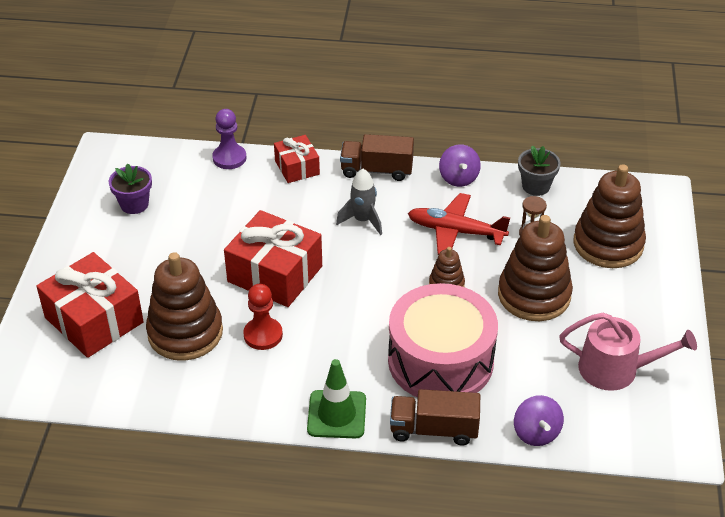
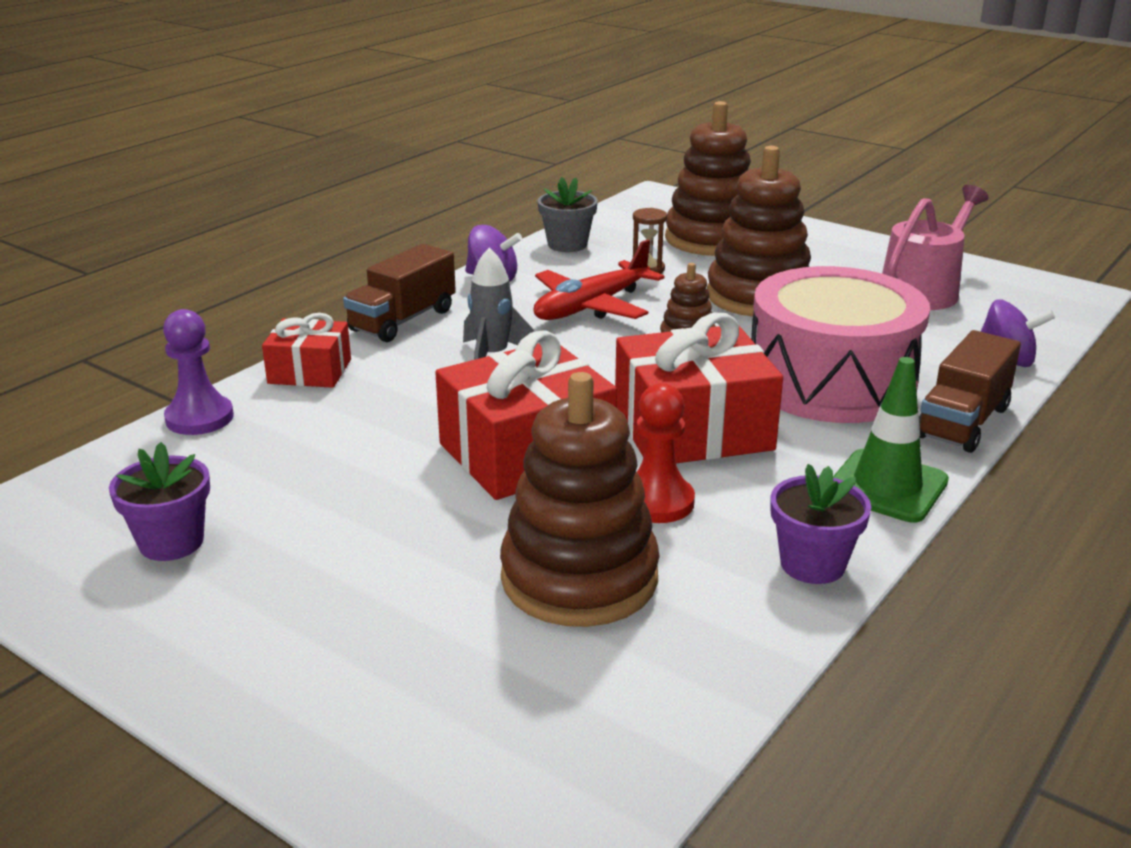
camera: 60 degrees left, 15 degrees down
red gift [36,252,144,358] -> red gift moved to [615,313,783,463]
none -> purple flower pot [771,464,871,584]

